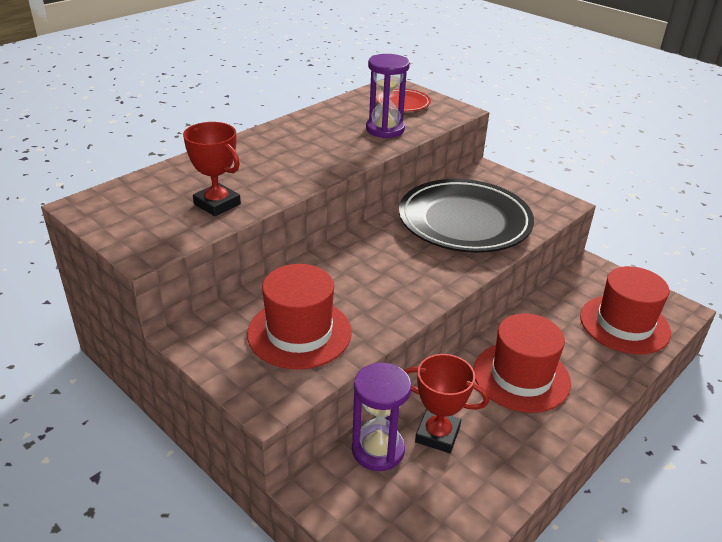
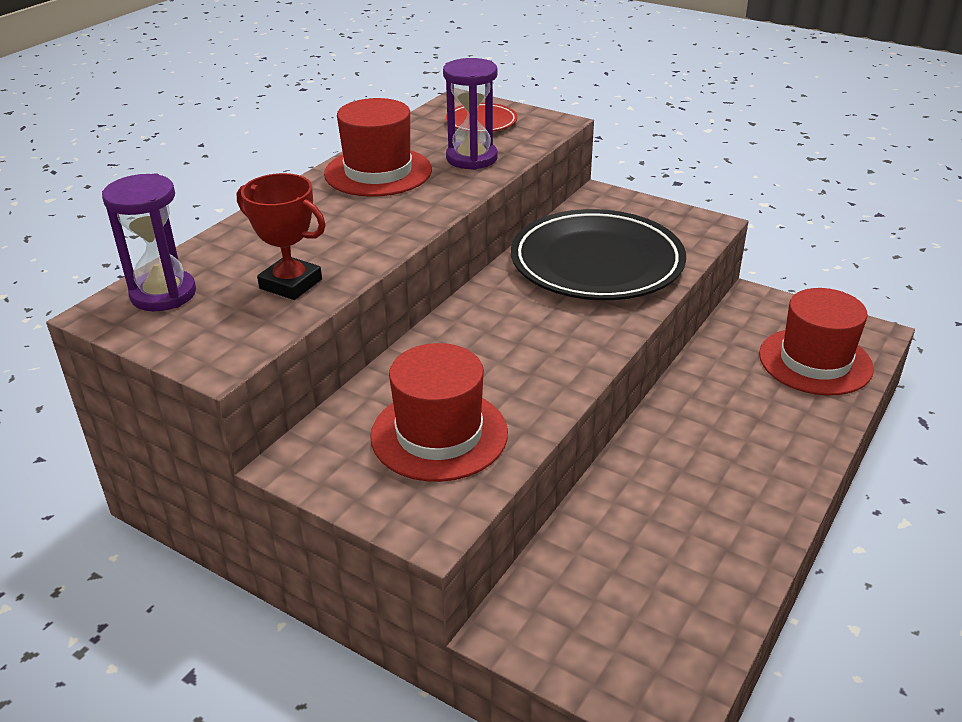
camera: 10 degrees left, 0 degrees up
purple hourglass [352,363,412,471] -> purple hourglass moved to [102,173,196,311]
red trophy [404,354,489,453] -> none
red hat [474,314,571,413] -> red hat moved to [324,98,432,197]

